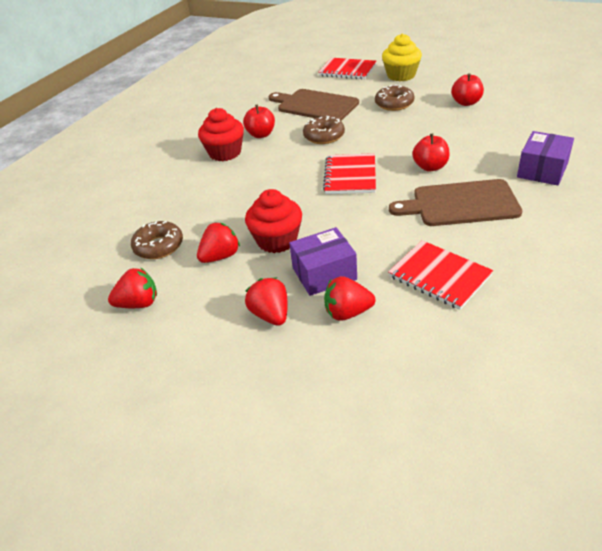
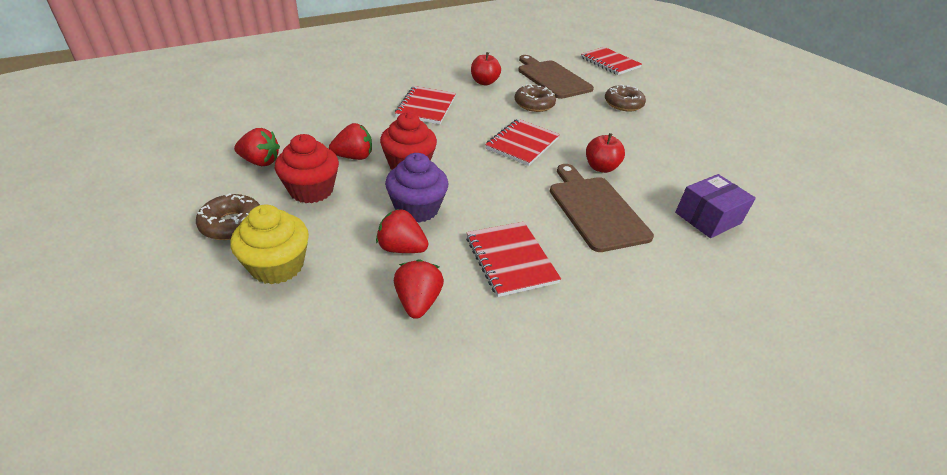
camera: 20 degrees right, 0 degrees up
brown donut [131,221,183,259] -> brown donut moved to [196,193,260,240]
red cupcake [198,108,244,161] -> red cupcake moved to [275,134,339,203]
red strawberry [245,278,288,326] -> red strawberry moved to [394,259,444,319]
purple box [289,227,357,296] -> purple cupcake [385,153,448,223]
yellow cupcake [382,34,422,81] -> yellow cupcake moved to [231,204,309,284]
brown cutting board [389,179,522,226] -> brown cutting board turned 45 degrees clockwise [550,164,654,252]
red apple [451,73,484,106] -> none
none -> red notebook [395,86,456,124]

